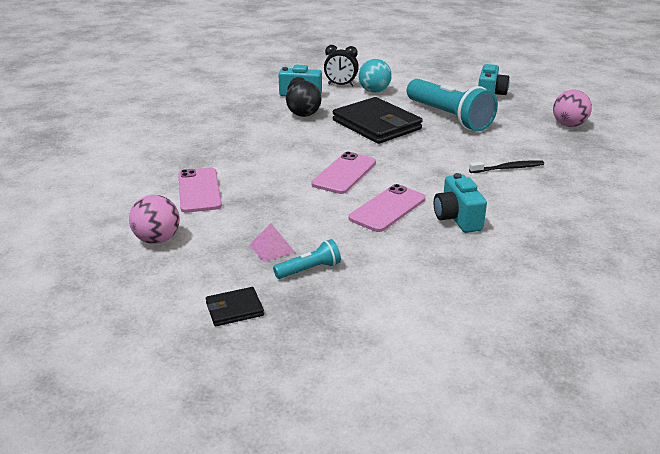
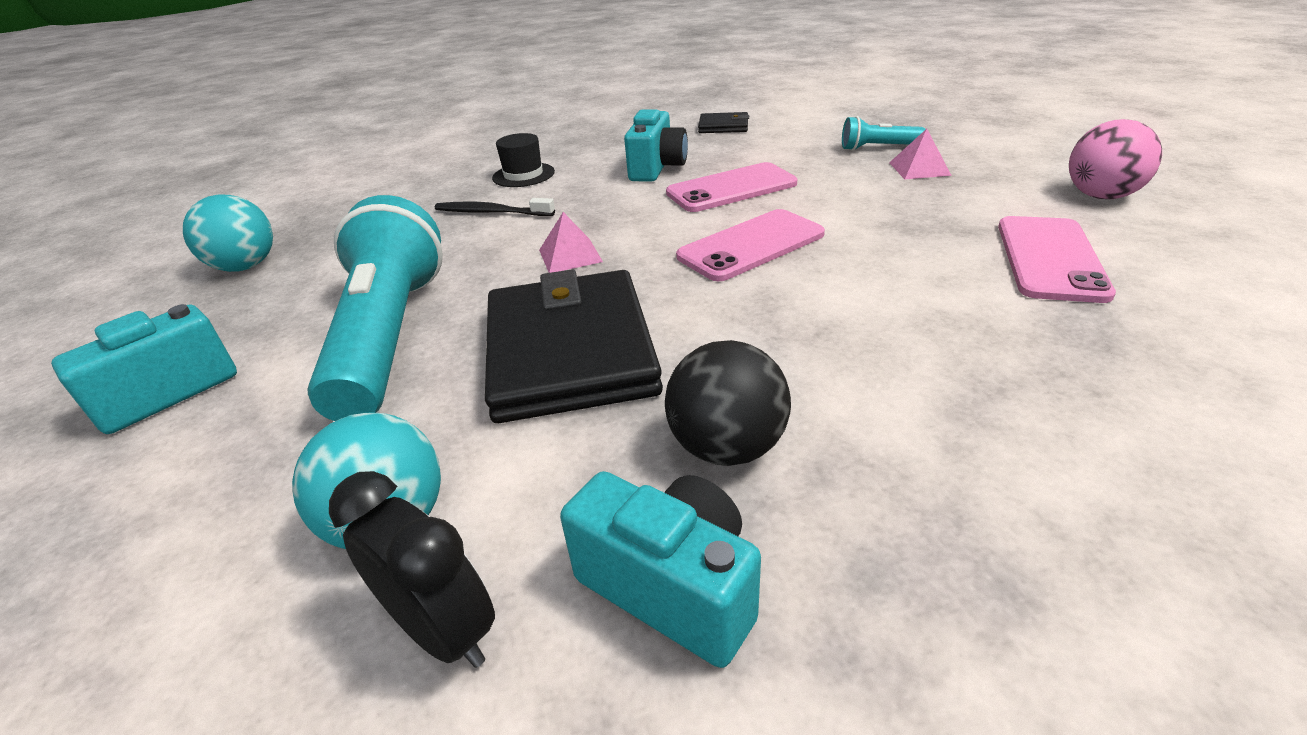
camera: 150 degrees left, 5 degrees up
black wallet [206,287,264,326] -> black wallet moved to [698,112,749,133]
pink ball [553,90,592,127] -> turquoise ball [183,195,273,272]
none -> black hat [492,133,555,187]
none -> pink pyramid [539,212,603,273]

